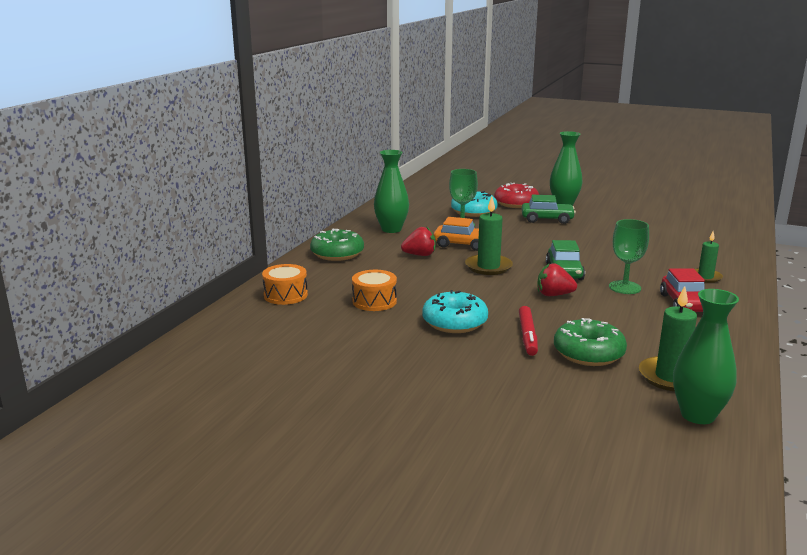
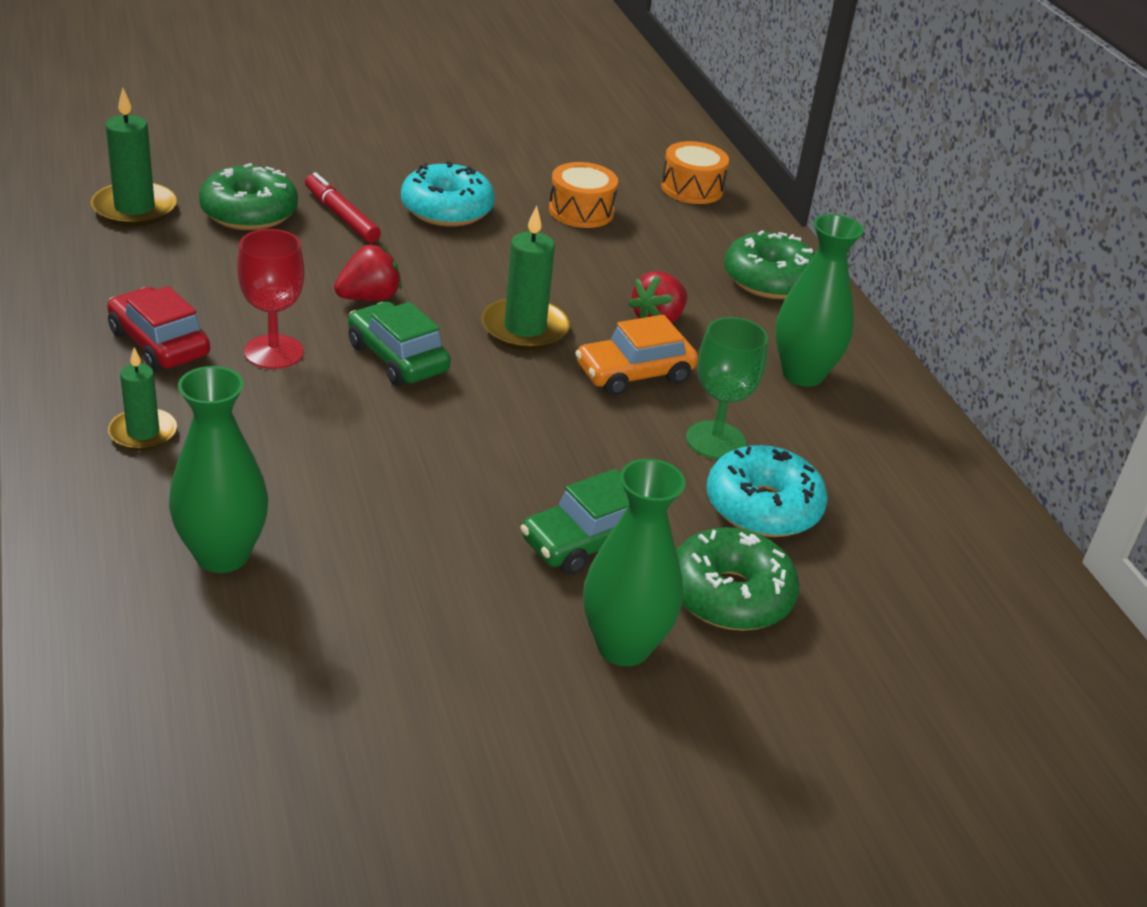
camera: 135 degrees right, 15 degrees up
red donut [494,183,539,208] -> green donut [677,527,800,631]
green goblet [609,219,649,294] -> red goblet [237,229,305,369]
green vase [673,289,739,424] -> green vase moved to [169,366,268,573]

